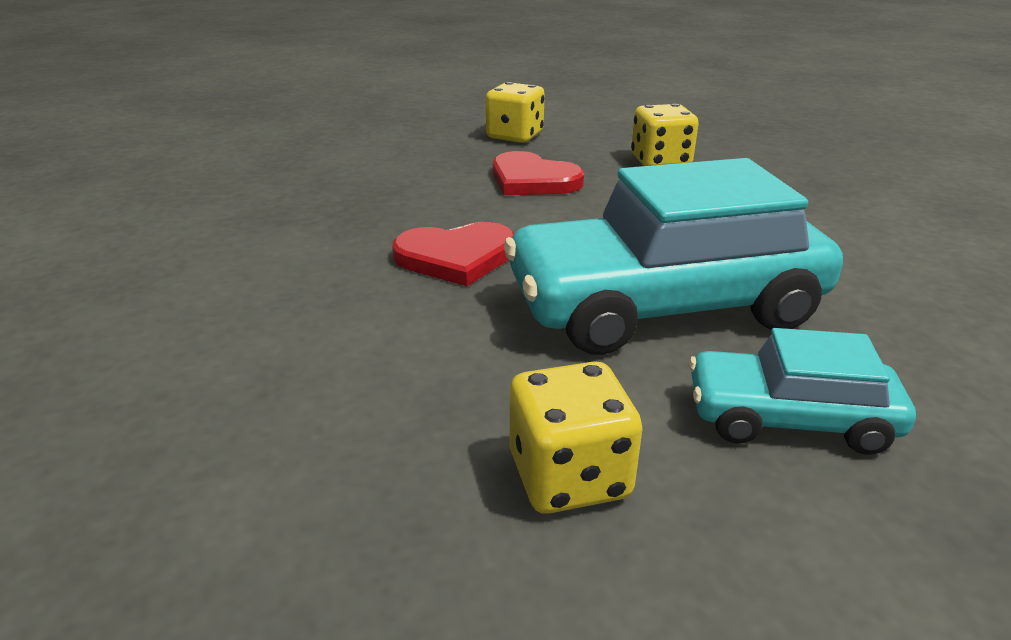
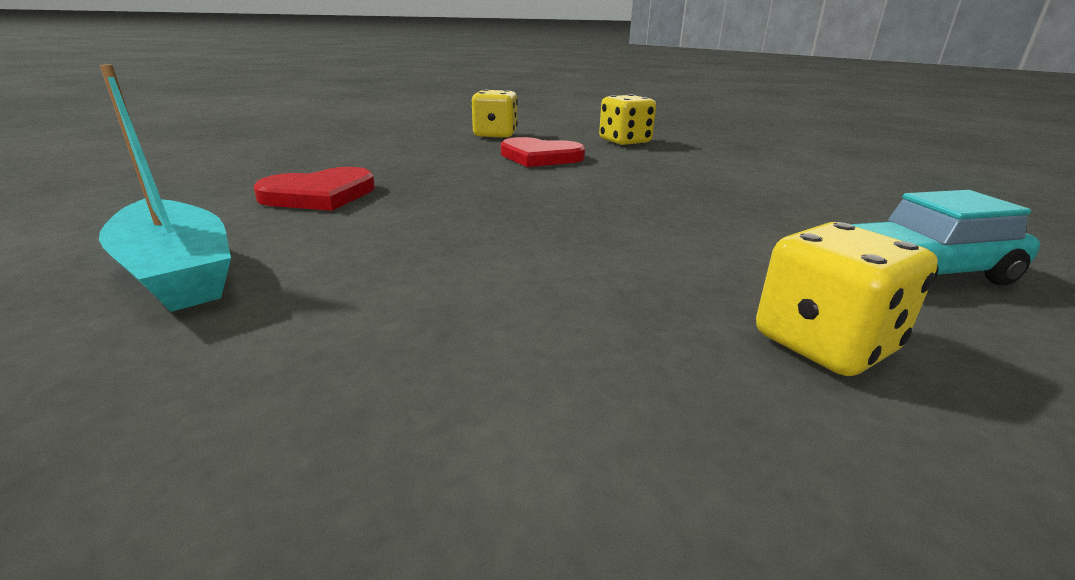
camera: 20 degrees left, 5 degrees down
red heart [392,222,514,286] -> red heart moved to [254,167,375,211]
turquoise car [504,158,843,355] -> none
none -> turquoise boat [99,65,231,312]

